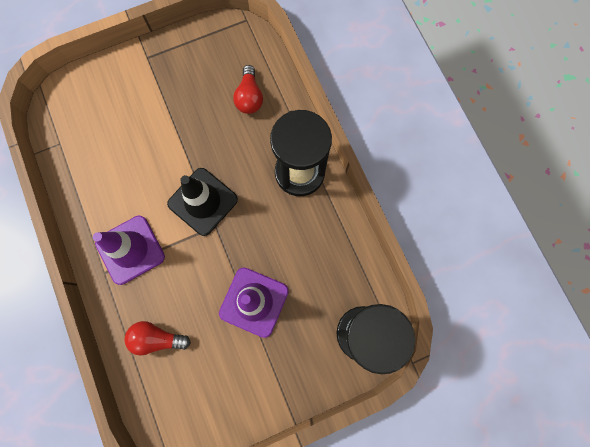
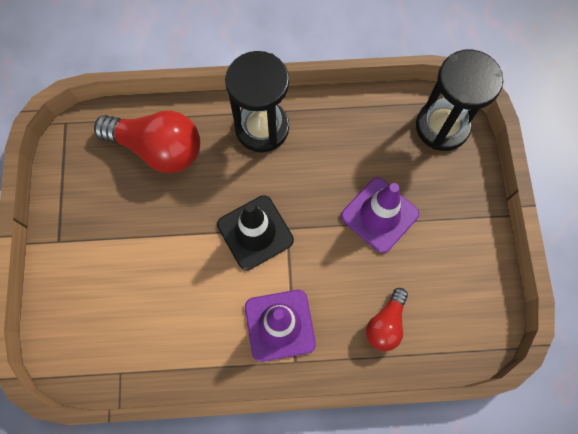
camera: 70 degrees left, 5 degrees down
red light bulb [233,65,263,114] -> red light bulb [94,111,200,173], size x1.81

